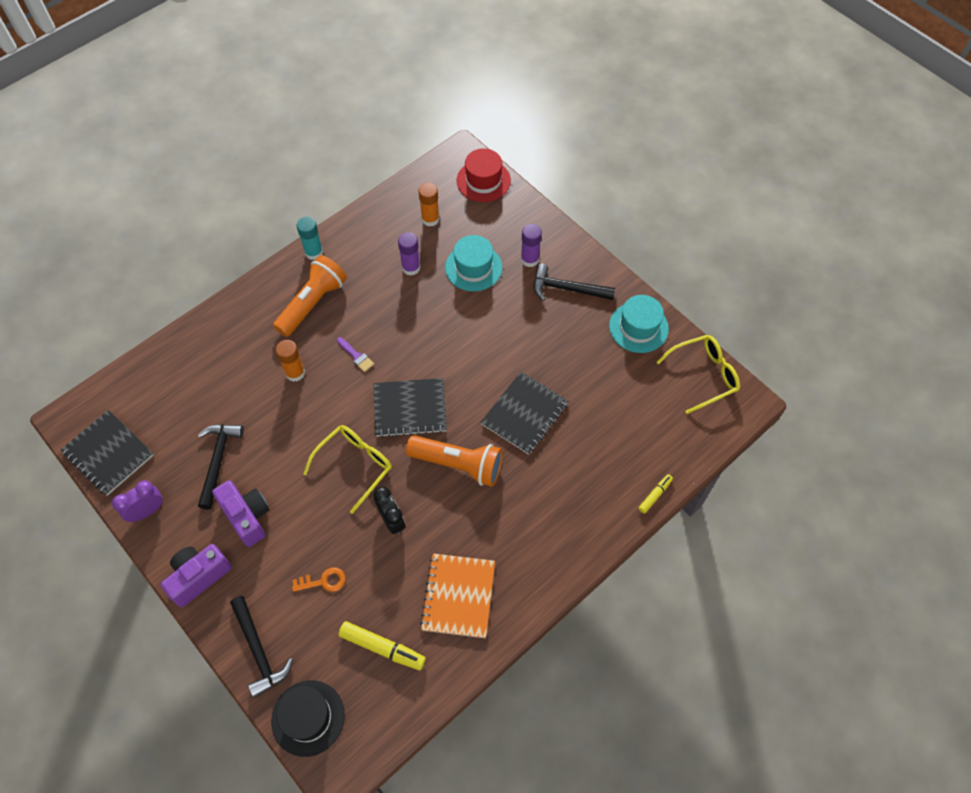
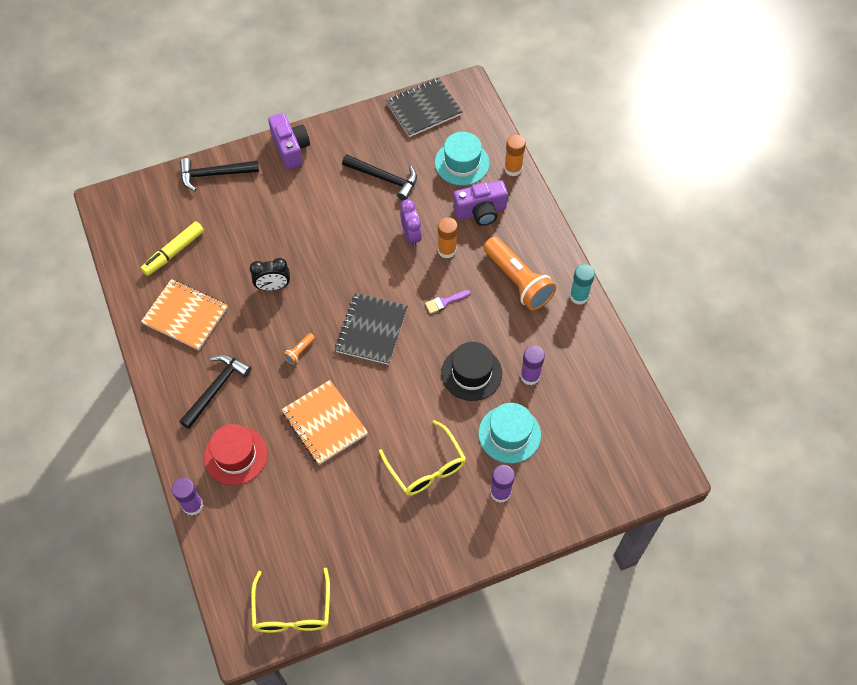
camera: 110 degrees right, 0 degrees up
purple clock [112,480,163,522] -> purple clock moved to [400,199,422,247]
purple camera [212,480,270,547] -> purple camera moved to [453,180,508,226]
black hat [271,680,345,757] -> black hat moved to [441,342,502,401]
orange key [292,567,346,592] -> none
yellow glasses [303,425,392,514] -> yellow glasses moved to [379,420,466,496]
orange flashlight [406,435,503,487] -> orange flashlight [283,333,315,365], size x0.41
orange glue stick [418,183,440,226] -> orange glue stick moved to [504,134,526,176]
red hat [457,148,511,202] -> red hat moved to [204,424,267,485]
black notebook [481,372,568,455] -> orange notebook [281,380,368,465]
black hammer [534,264,615,301] -> black hammer moved to [180,354,251,429]
turquoise hat [609,295,669,353] -> turquoise hat moved to [435,132,490,186]
yellow marker [638,474,673,514] -> purple glue stick [172,478,203,515]

